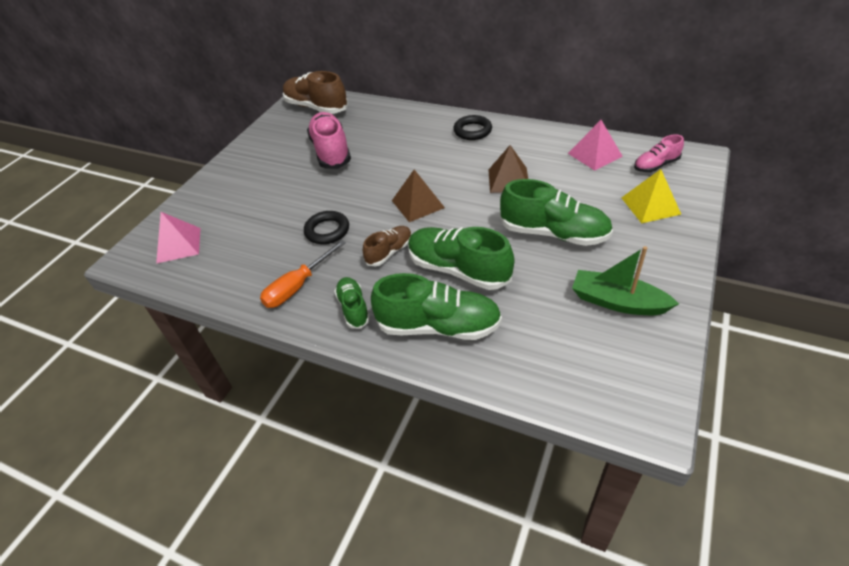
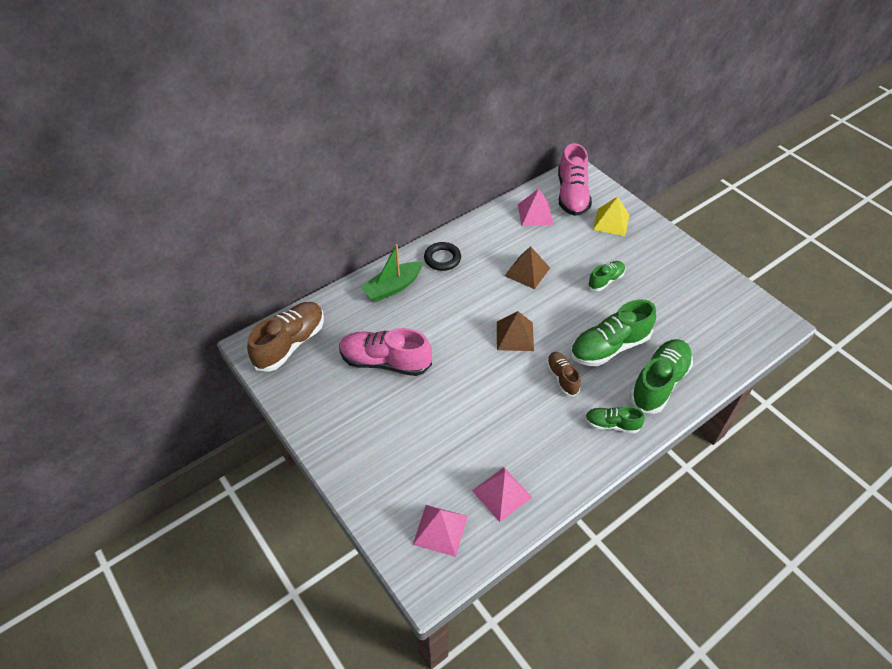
camera: 65 degrees left, 5 degrees up
orange screwdriver [260,240,346,308] -> none
brown shoe [283,71,348,114] -> brown shoe turned 150 degrees clockwise [247,302,324,372]
black ring [304,211,349,244] -> none
green shoe [500,179,613,246] -> green shoe [588,261,625,291], size x0.55
green boat [572,246,679,315] -> green boat moved to [361,244,423,302]
pink shoe [634,134,684,172] -> pink shoe [558,143,592,216], size x1.80
none -> pink pyramid [472,467,532,522]

